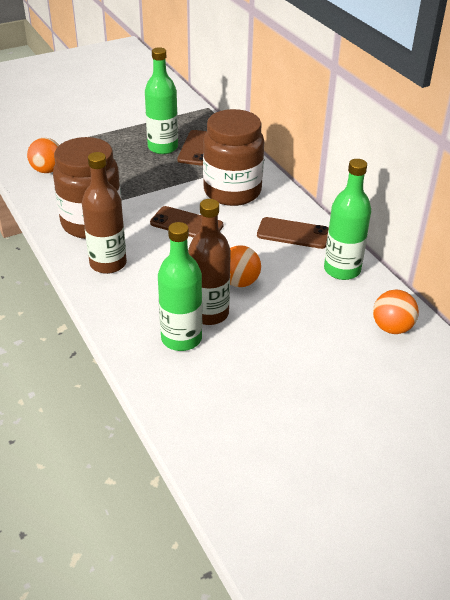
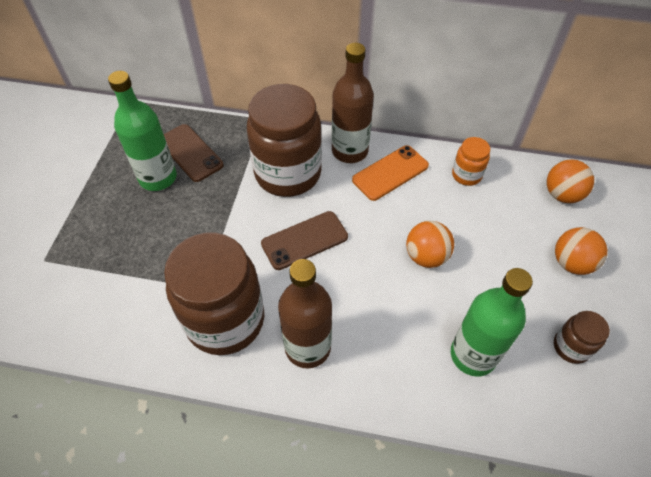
camera: 50 degrees left, 15 degrees up
orange ball [27,138,59,173] -> orange ball moved to [555,227,607,275]
brown bottle [188,199,231,325] -> brown bottle moved to [332,43,374,163]
brown phone [257,217,329,249] -> orange phone [352,145,429,201]
green bottle [324,159,371,280] -> orange jar [452,137,490,186]
none -> brown jar [554,311,610,364]

